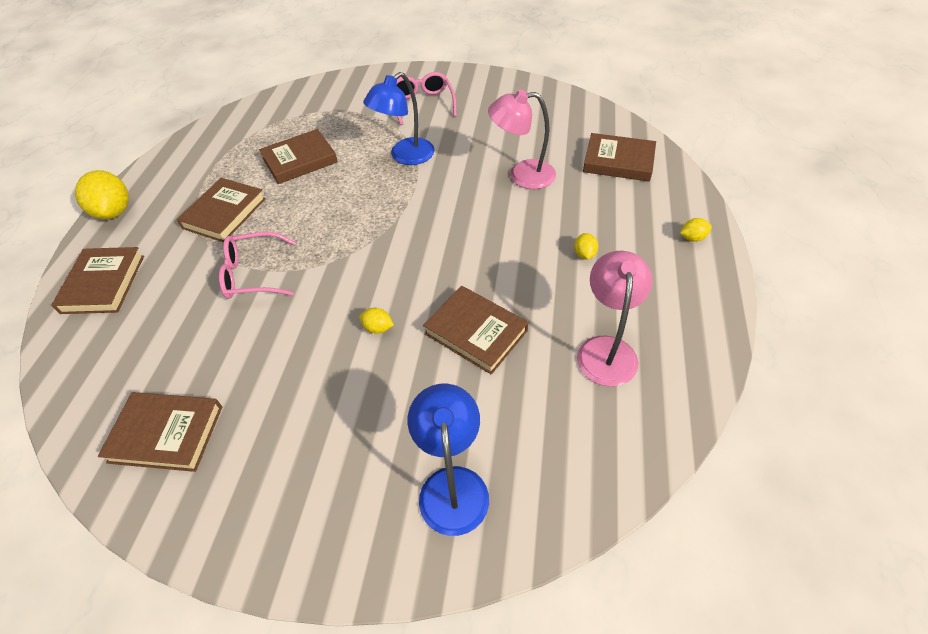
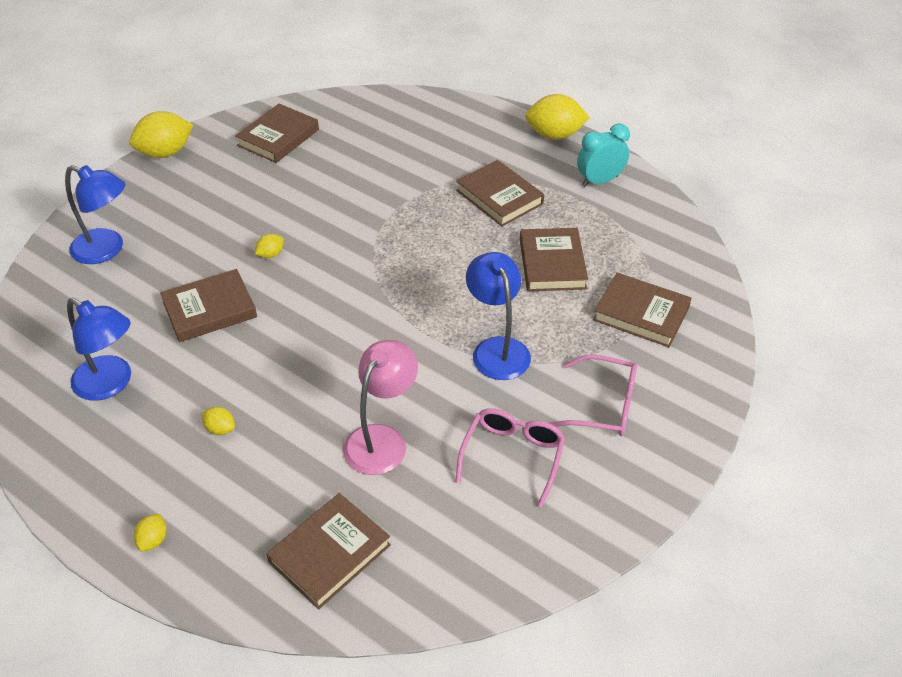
camera: 115 degrees right, 5 degrees down
brown book [51,247,144,314] -> brown book moved to [593,273,692,347]
pink glasses [219,232,296,299] -> pink glasses moved to [456,408,565,507]
pink lamp [577,251,653,386] -> blue lamp [67,298,131,401]
none -> yellow lemon [129,111,193,158]
none -> turquoise clock [577,124,630,187]

